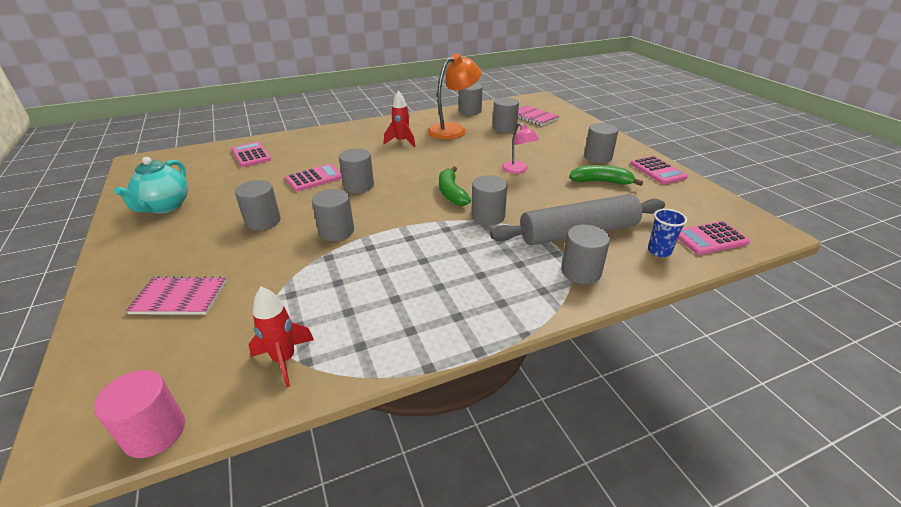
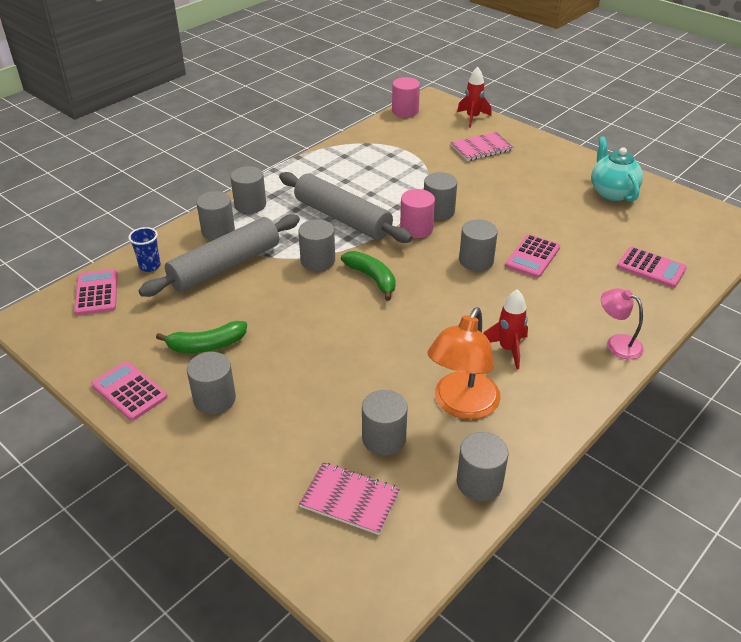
camera: 155 degrees right, 5 degrees up
grey cylinder [235,180,281,231] -> grey cylinder moved to [230,166,266,214]
red rocket [249,287,314,387] -> red rocket moved to [457,67,492,128]
pink lamp [502,123,539,174] -> pink lamp moved to [601,288,644,359]
pink calculator [678,221,750,255] -> pink calculator turned 60 degrees counterclockwise [74,269,118,315]
none -> grey rolling pin [279,172,412,243]
none -> pink cylinder [400,189,435,238]

